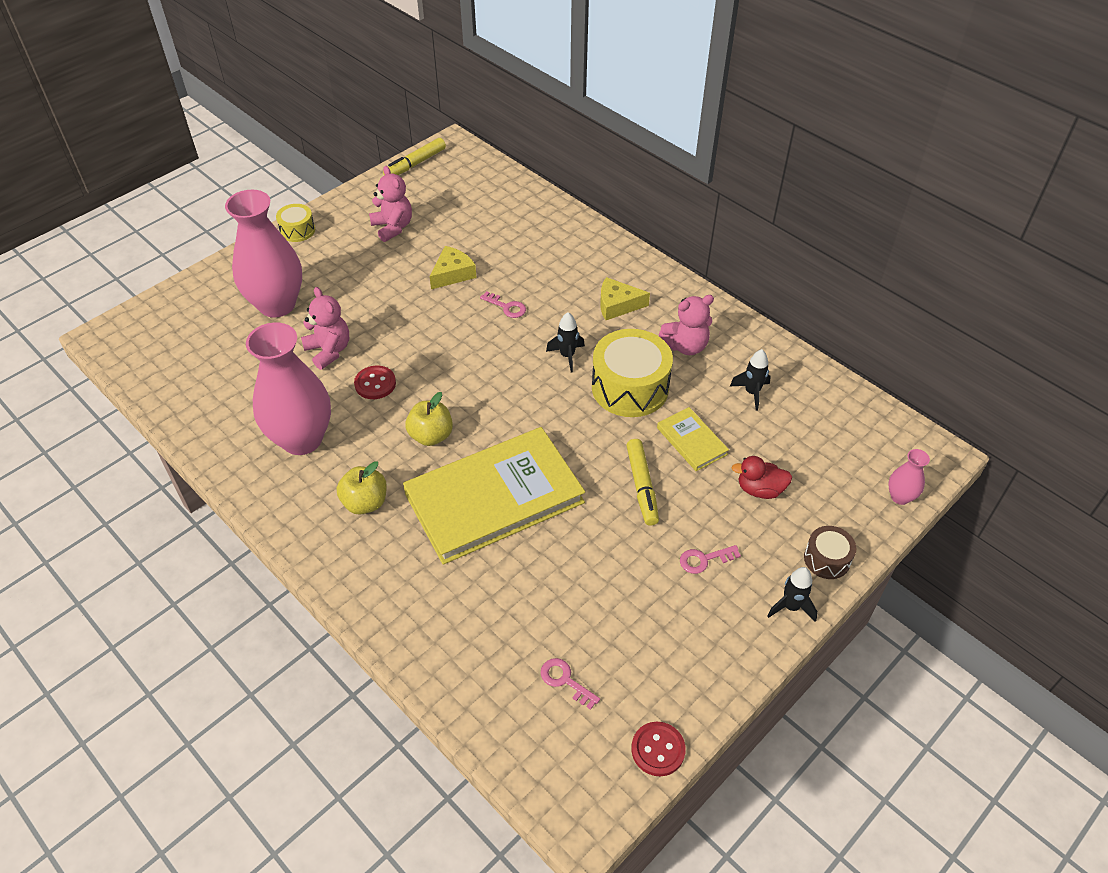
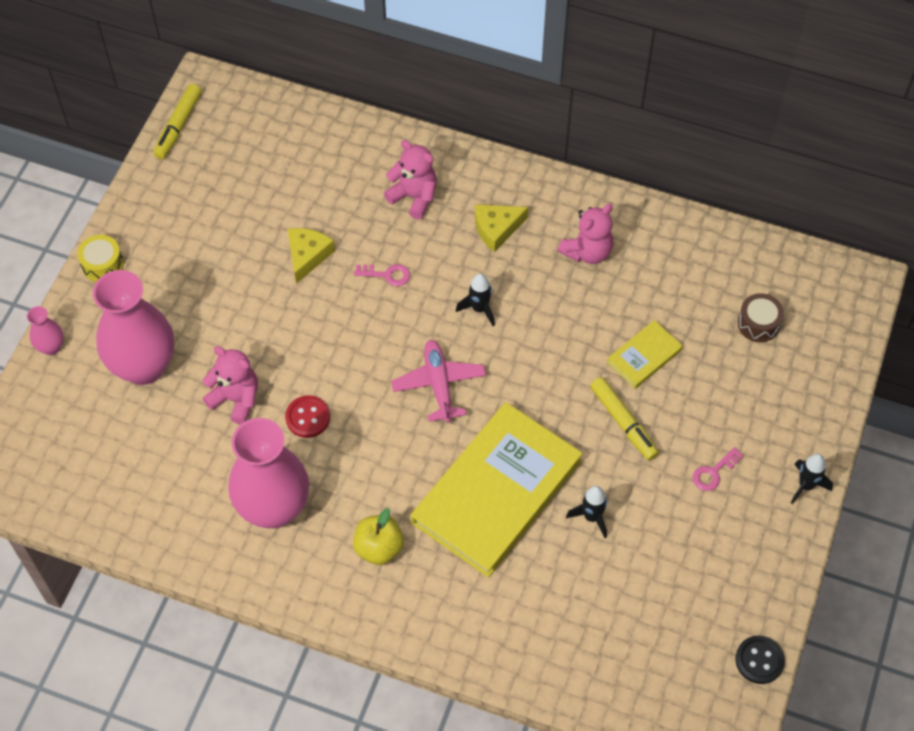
camera: 25 degrees left, 10 degrees up
pink teddy bear [369,166,412,242] -> pink teddy bear moved to [384,140,437,219]
yellow apple [405,392,453,446] -> none
pink key [541,658,600,710] -> none
yellow drum [592,329,673,417] -> none
red button [631,722,686,776] -> black button [736,636,785,684]
yellow book [657,407,729,471] -> yellow book turned 75 degrees counterclockwise [607,320,683,389]
black rocket [730,349,771,411] -> black rocket moved to [566,486,608,538]
red duck [731,456,792,499] -> none
brown drum [804,526,856,579] -> brown drum moved to [738,293,784,342]
pink vase [888,449,930,505] -> pink vase moved to [27,306,64,355]
none -> pink plane [391,340,486,423]

